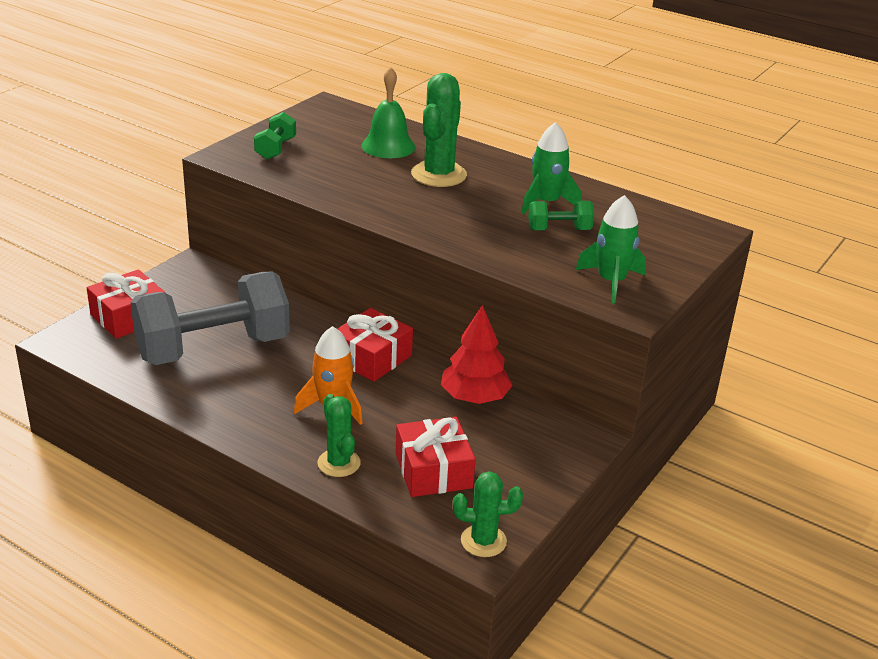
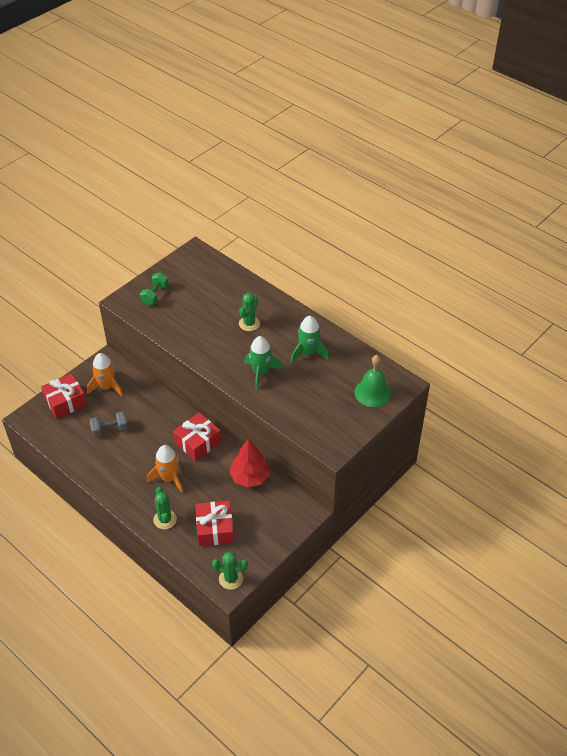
camera: 10 degrees right, 15 degrees up
grey dumbbell [131,272,290,365] -> grey dumbbell [89,411,128,437], size x0.43
green bell [362,67,416,158] -> green bell moved to [354,355,391,407]
green cactus [411,73,467,187] -> green cactus [239,293,260,331], size x0.63
green dumbbell [528,201,594,230] -> none
green rocket [576,195,646,304] -> green rocket moved to [244,336,282,390]
none -> orange rocket [87,353,123,396]

